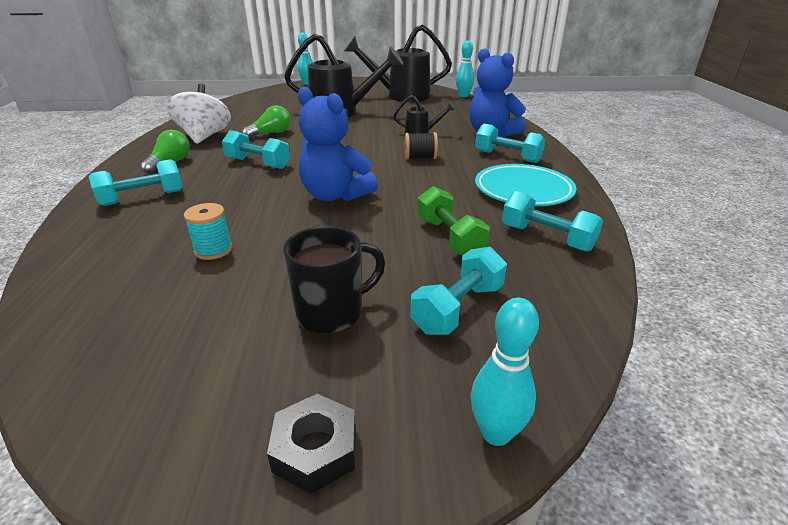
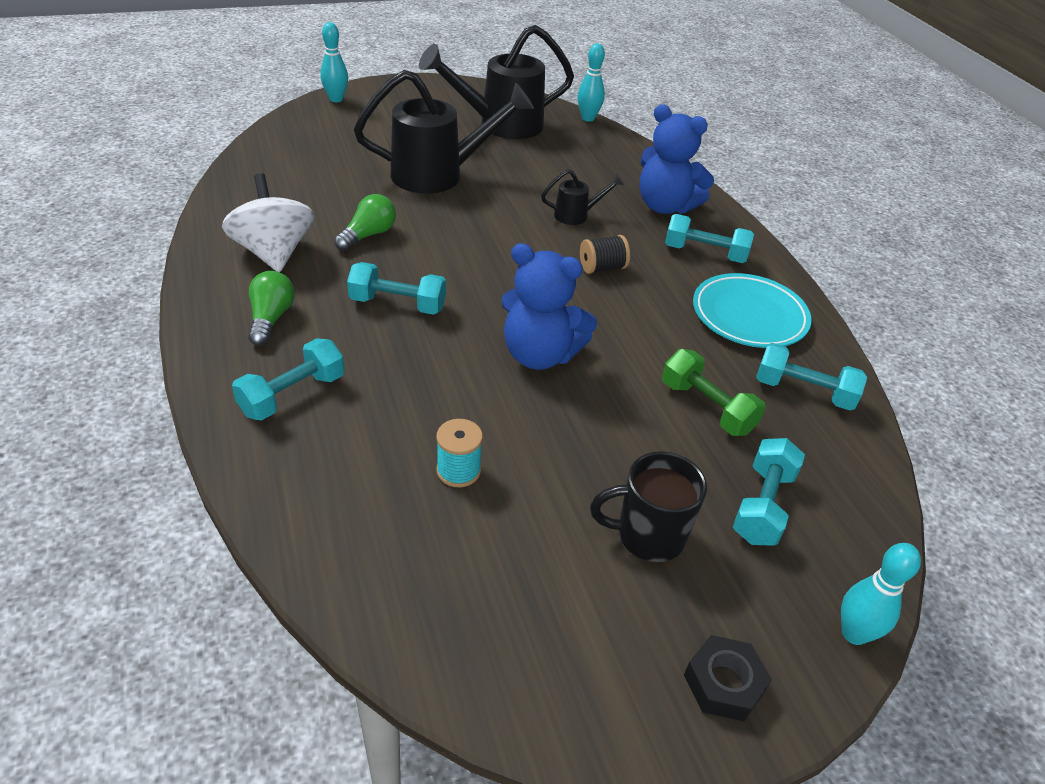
camera: 20 degrees left, 10 degrees up
black mug [283,226,385,334] -> black mug turned 135 degrees counterclockwise [590,451,707,562]

